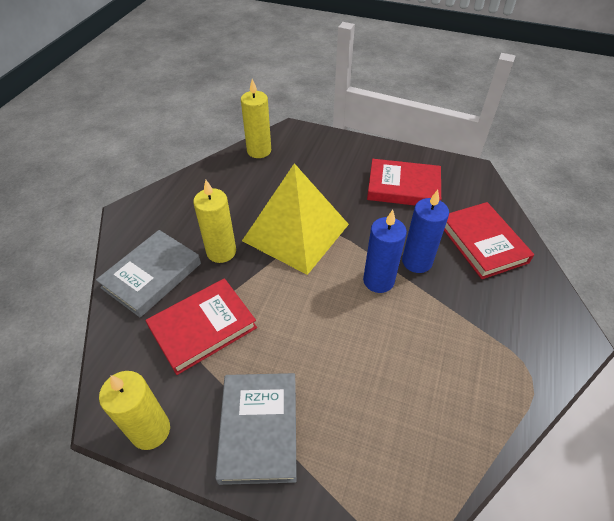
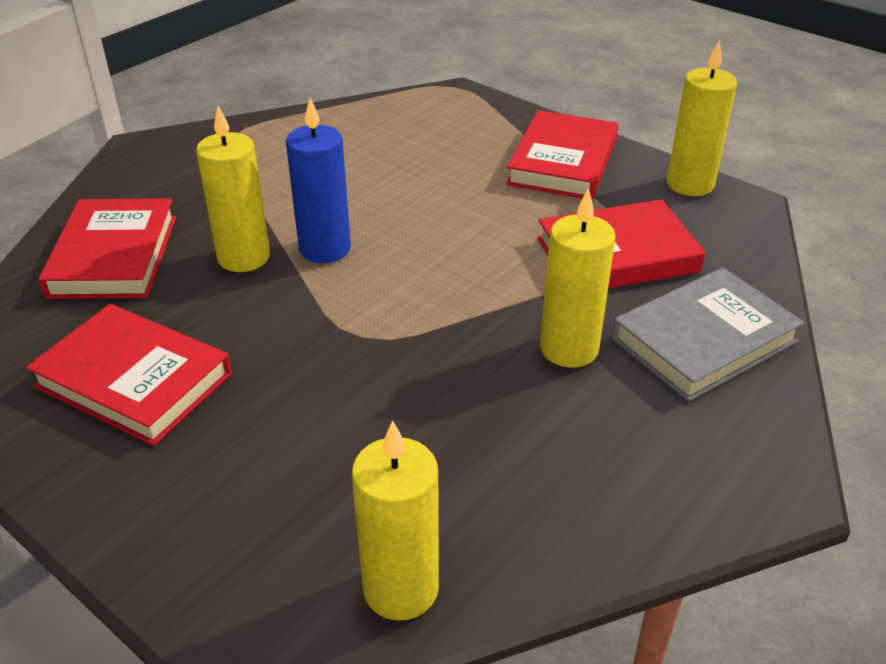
camera: 160 degrees left, 10 degrees down
grey book [215,373,297,485] -> red book [506,110,618,199]
yellow pyramid [242,163,349,275] -> none
blue candle [402,190,449,273] -> yellow candle [196,106,270,272]

